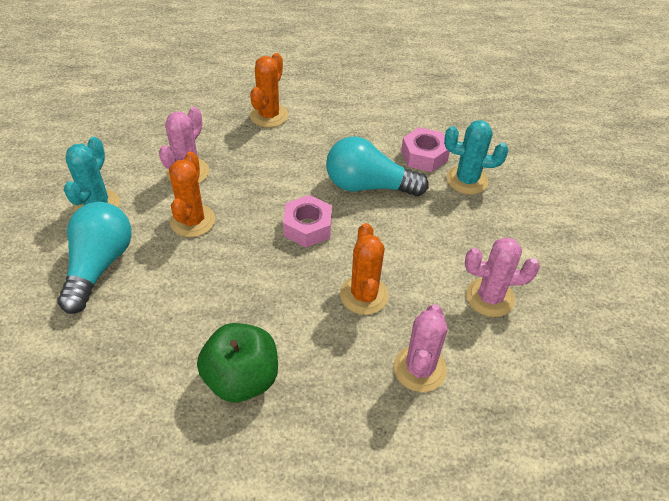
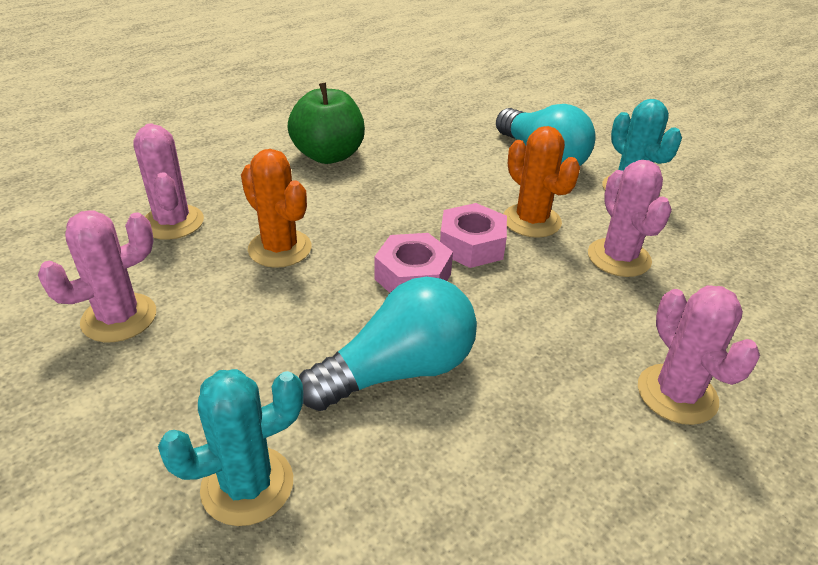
camera: 140 degrees right, 10 degrees down
orange cactus [250,53,288,128] -> pink cactus [638,285,760,425]
pink nut [401,127,450,172] -> pink nut moved to [440,203,507,268]

